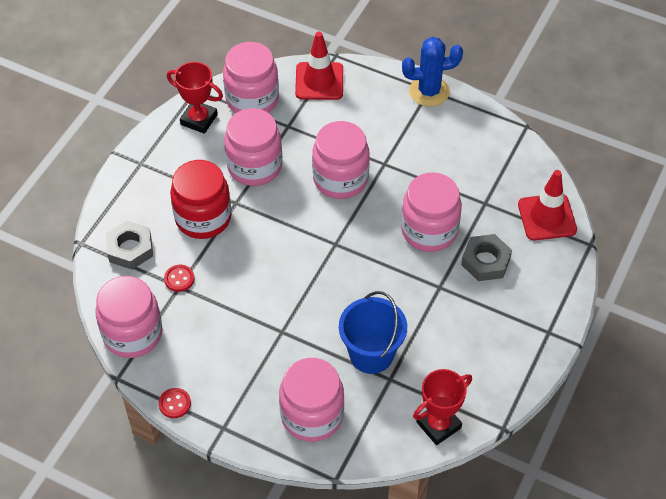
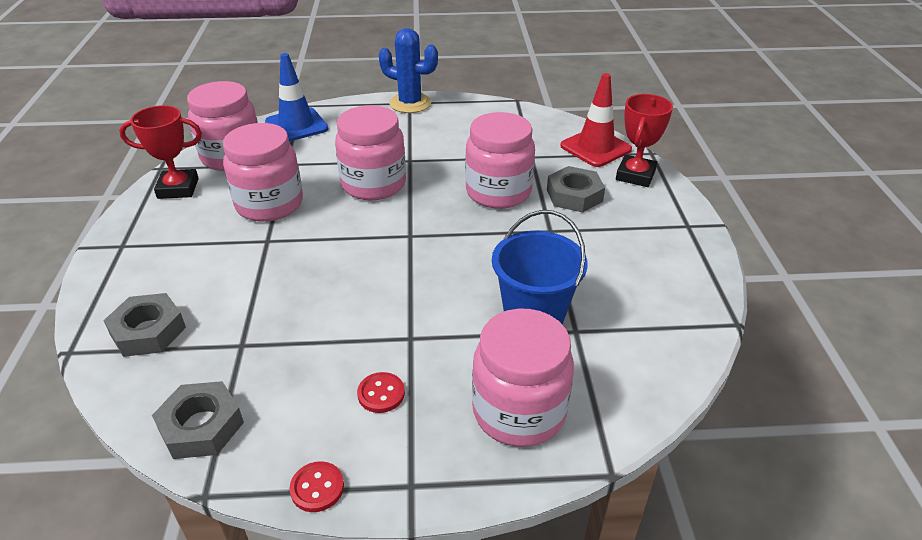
camera: 30 degrees left, 15 degrees down
pink jar [95,276,162,358] -> grey nut [152,381,244,459]
red button [164,265,194,292] -> red button moved to [357,372,405,413]
red jar [170,160,231,239] -> none
red traffic cone [295,32,343,100] -> blue traffic cone [265,53,328,142]
blue cactus [402,37,463,107] -> blue cactus turned 60 degrees clockwise [379,28,438,113]
red trophy [413,369,472,445] -> red trophy moved to [616,94,673,187]

